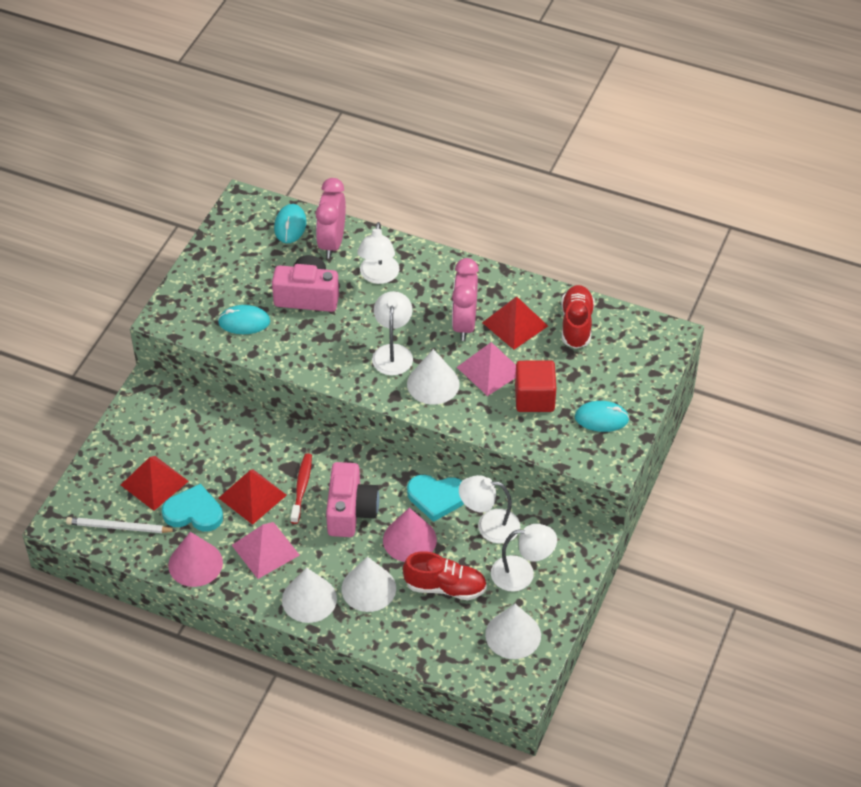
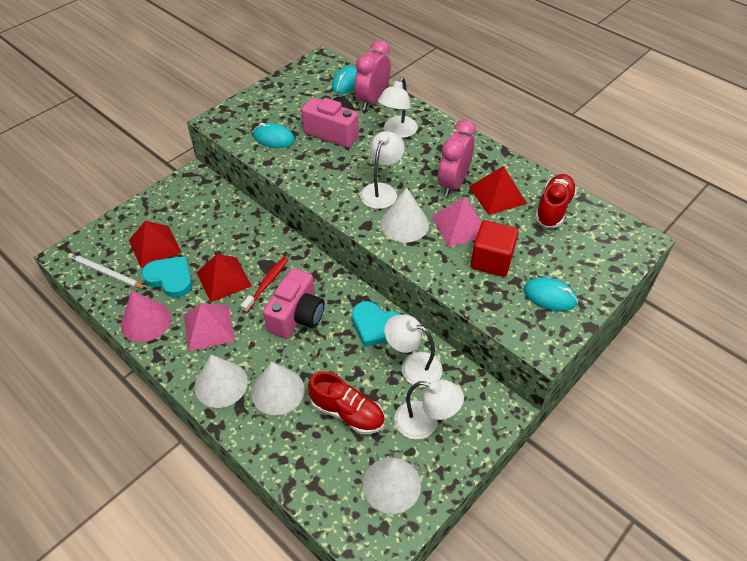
camera: 20 degrees right, 0 degrees up
pink cone [383,507,437,562] -> none

